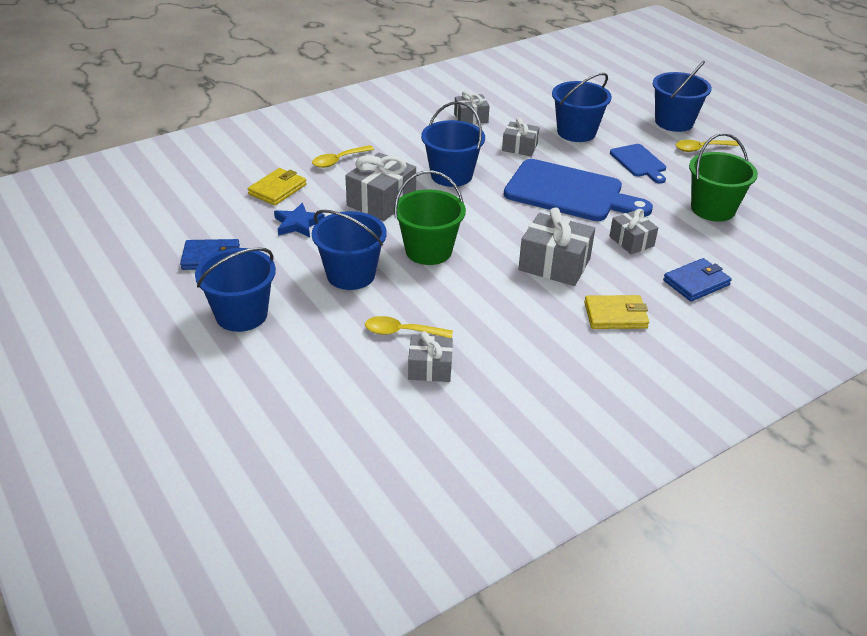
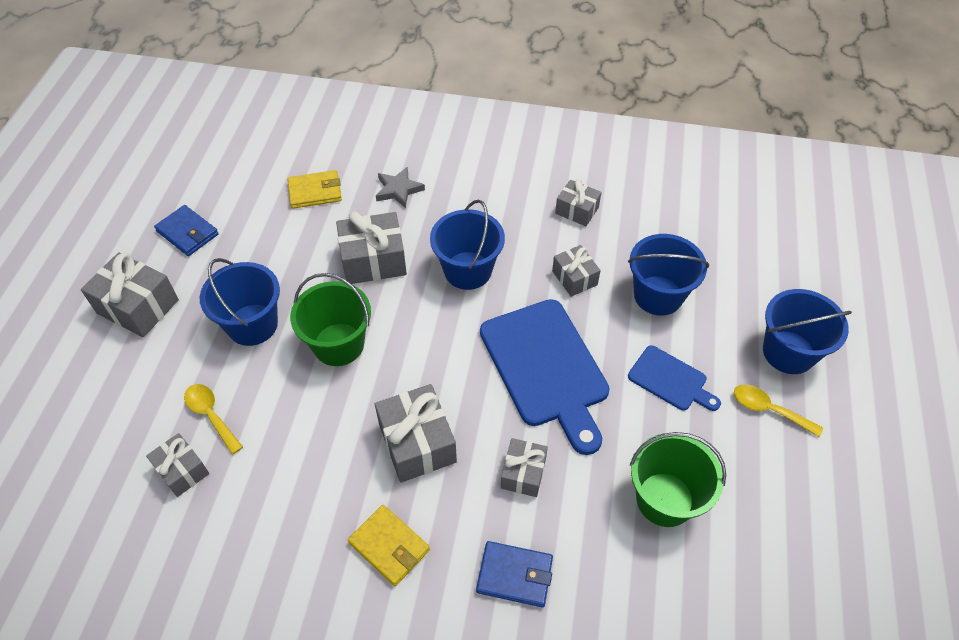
camera: 45 degrees right, 15 degrees up
blue bucket [195,247,276,332] -> grey gift [81,252,179,337]
blue star [274,203,325,238] -> none
yellow spoon [312,145,374,168] -> grey star [376,167,425,209]
blue cutting board [610,144,666,184] -> blue cutting board turned 75 degrees counterclockwise [628,345,721,411]

